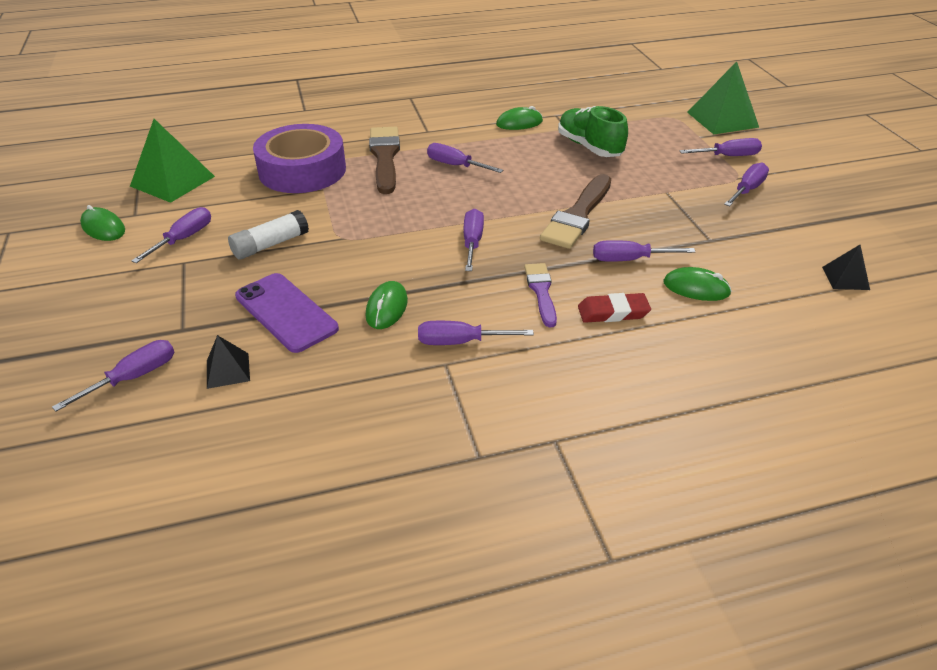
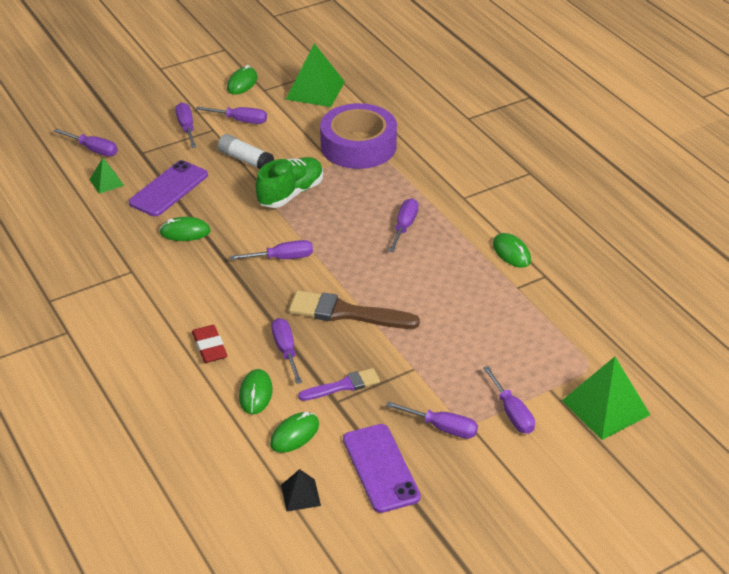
camera: 75 degrees right, 0 degrees up
black pyramid [207,335,250,389] -> green pyramid [89,158,124,194]
brown brush [369,127,400,194] -> none
purple screwdriver [418,321,534,345] -> purple screwdriver moved to [175,102,196,148]
purple brush [524,263,557,328] -> purple brush moved to [298,368,380,401]
green shoe [558,106,628,157] -> green shoe moved to [255,157,323,208]
none -> green mouse [270,412,319,453]
none -> purple phone [343,424,421,513]

